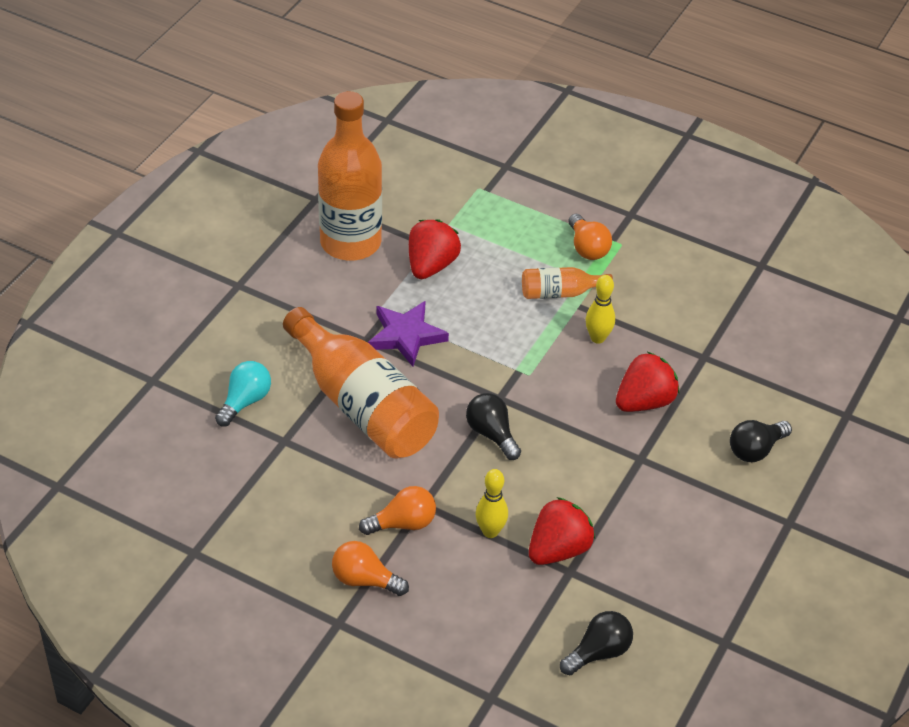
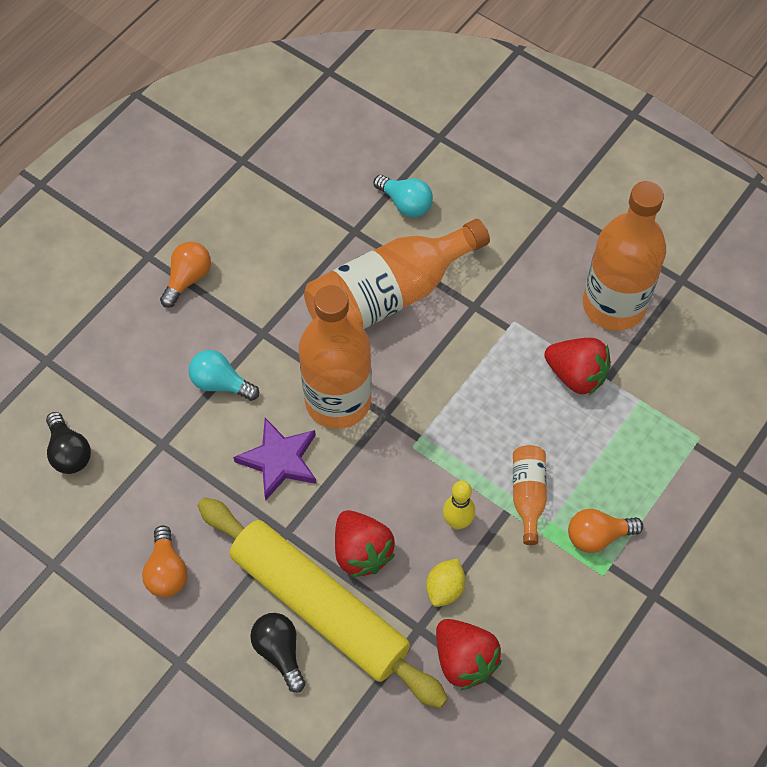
camera: 100 degrees right, 15 degrees up
orange light bulb [359,486,436,535] -> orange light bulb moved to [142,525,187,598]
purple star [368,301,449,367] -> purple star moved to [233,418,316,500]
black light bulb [466,393,521,460] -> orange bottle [299,285,372,429]
yellow bowling pin [476,469,508,538] -> turquoise light bulb [189,350,259,401]
red strawberry [529,497,595,565] -> red strawberry moved to [436,619,502,690]
none -> yellow rolling pin [198,497,448,708]
none -> yellow lemon [426,558,465,607]

